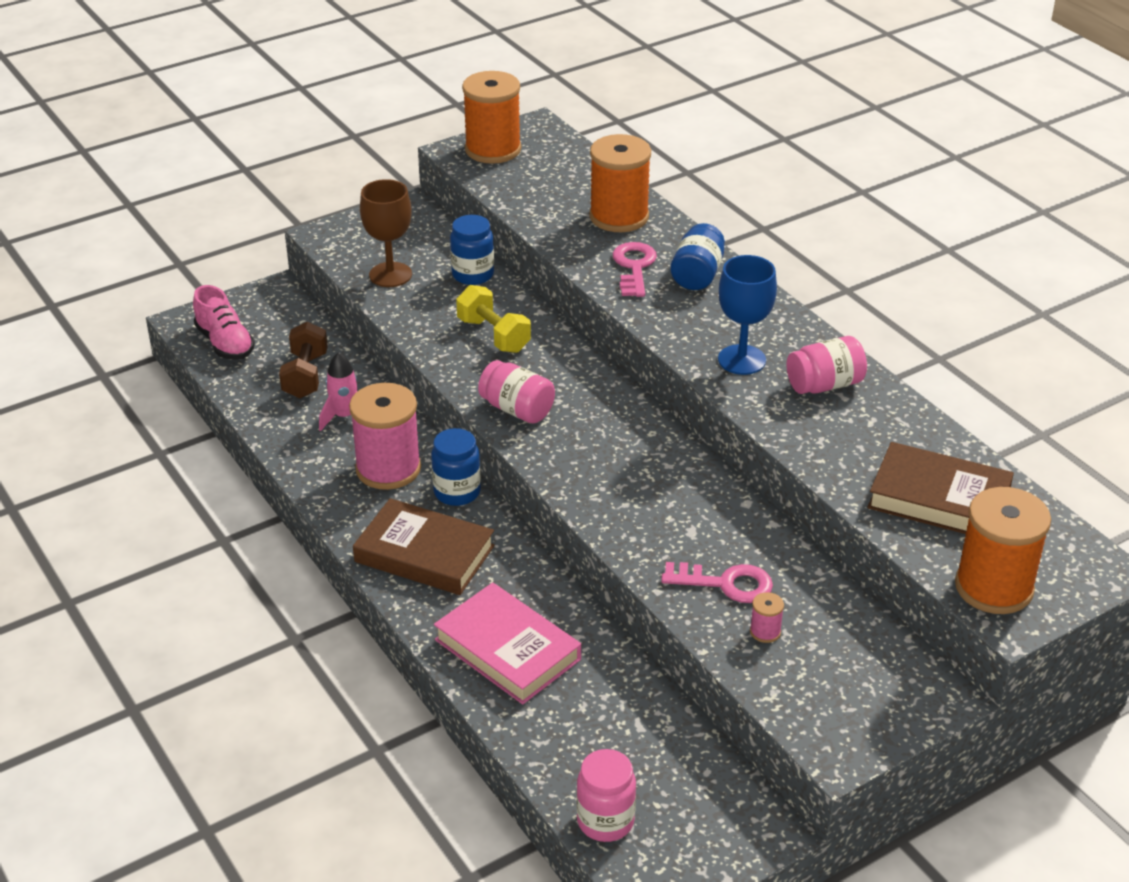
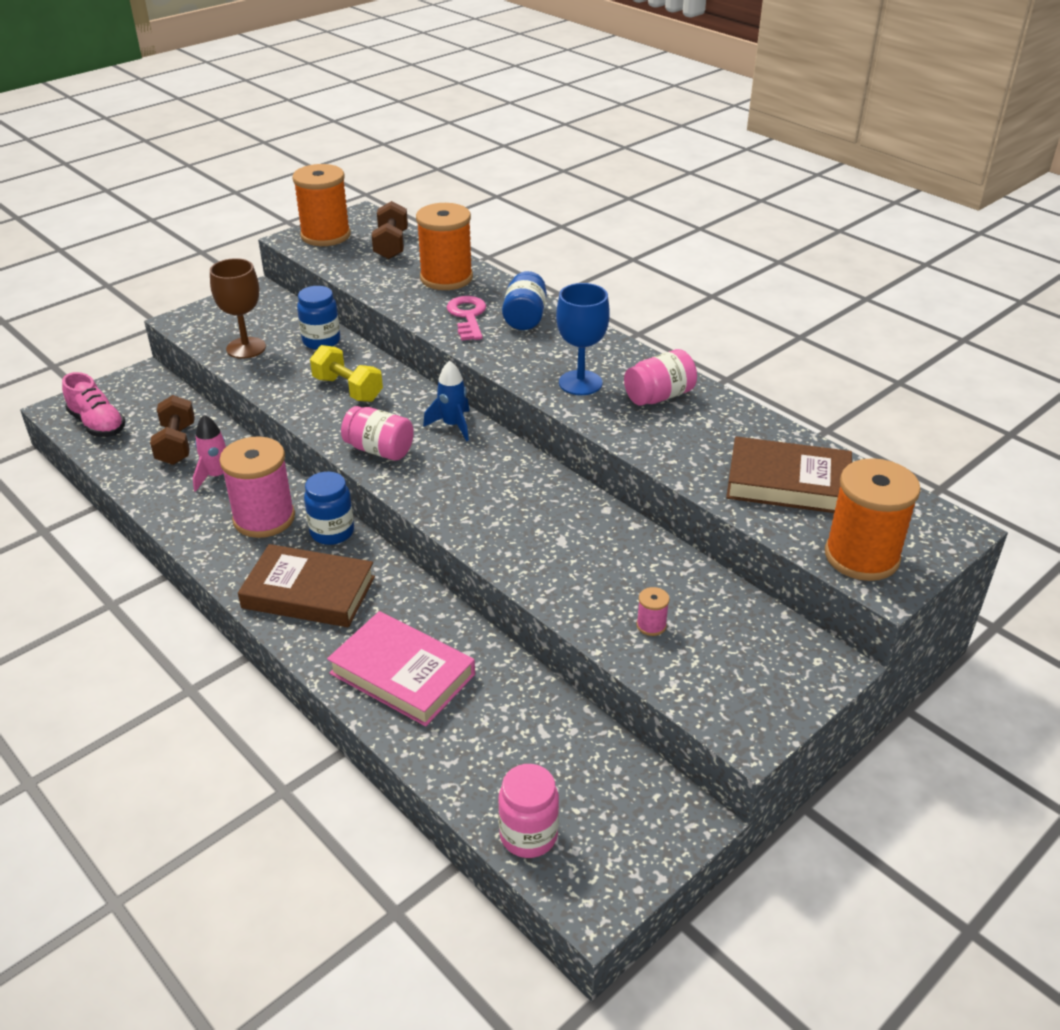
camera: 10 degrees left, 0 degrees up
pink key [661,562,773,603] -> none
none -> brown dumbbell [372,201,408,259]
none -> blue rocket [423,361,469,441]

